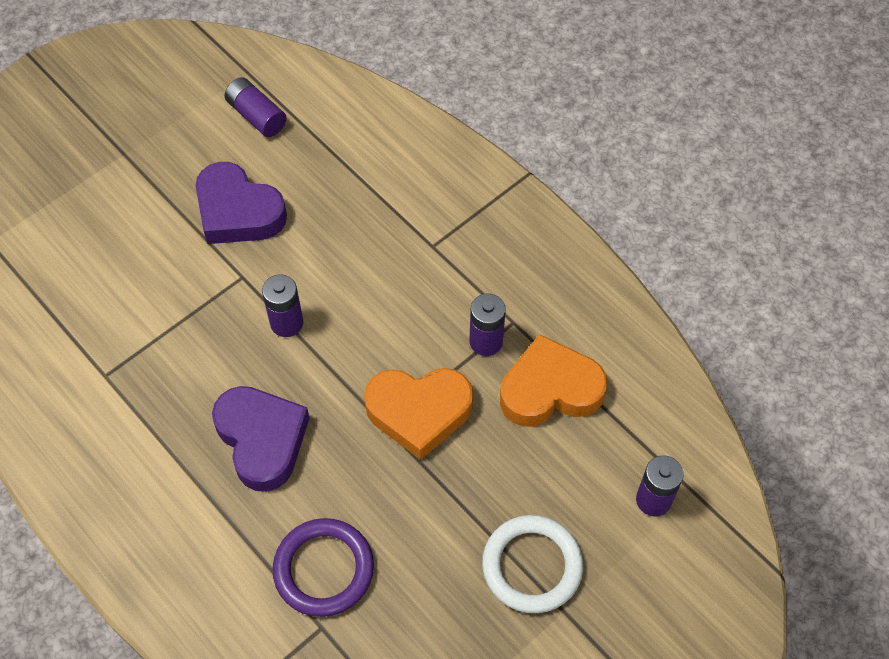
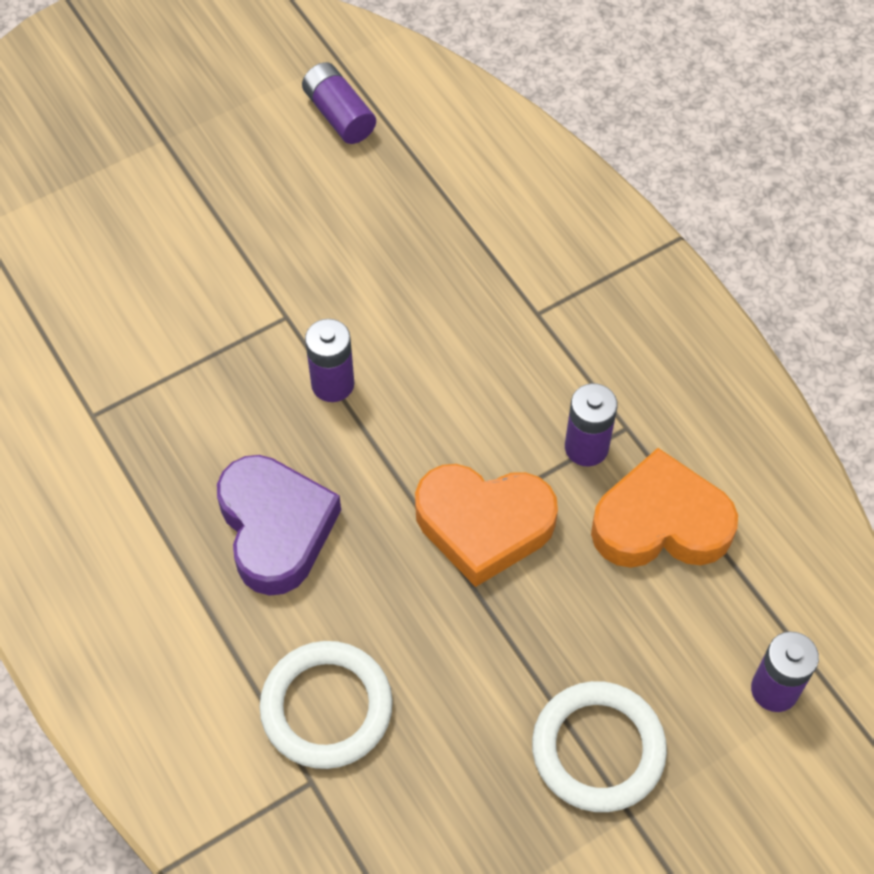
camera: 10 degrees right, 0 degrees up
purple heart [196,162,287,244] -> none
purple ring [272,518,374,617] -> white ring [260,641,393,769]

